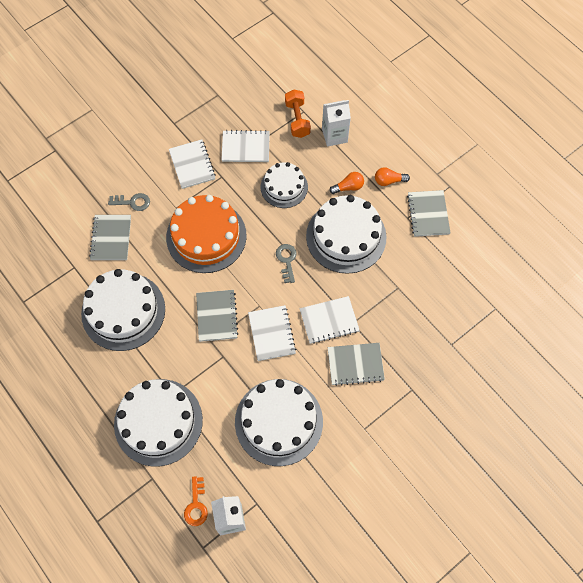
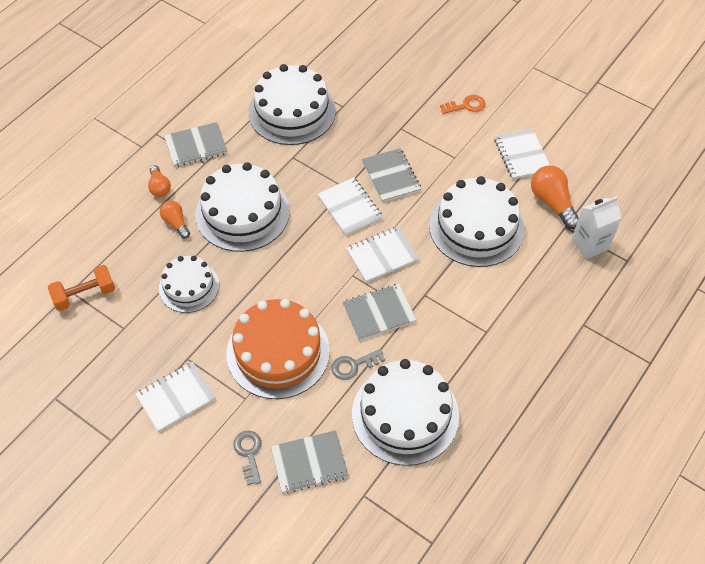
camera: 105 degrees left, 10 degrees down
white cake [114,379,203,466] -> white cake moved to [248,64,336,145]
orange key [184,476,208,526] -> orange key moved to [440,95,486,114]
white notebook [221,130,270,162] -> white notebook moved to [494,128,550,180]
grey key [276,244,297,283] -> grey key moved to [331,349,385,380]
white carton [322,100,351,147] -> none
none -> orange light bulb [531,165,579,229]

